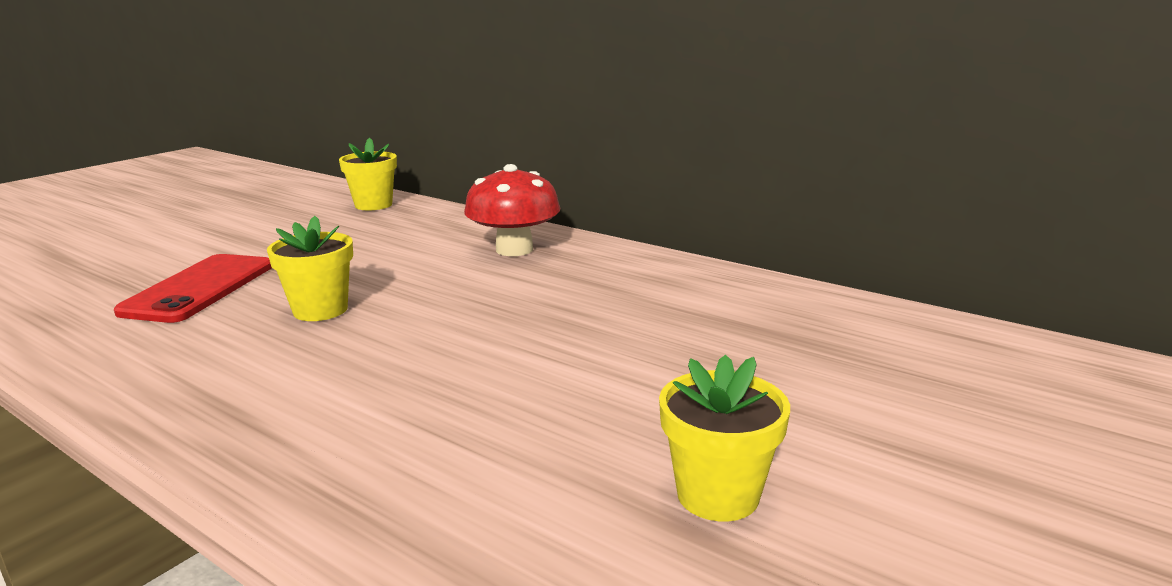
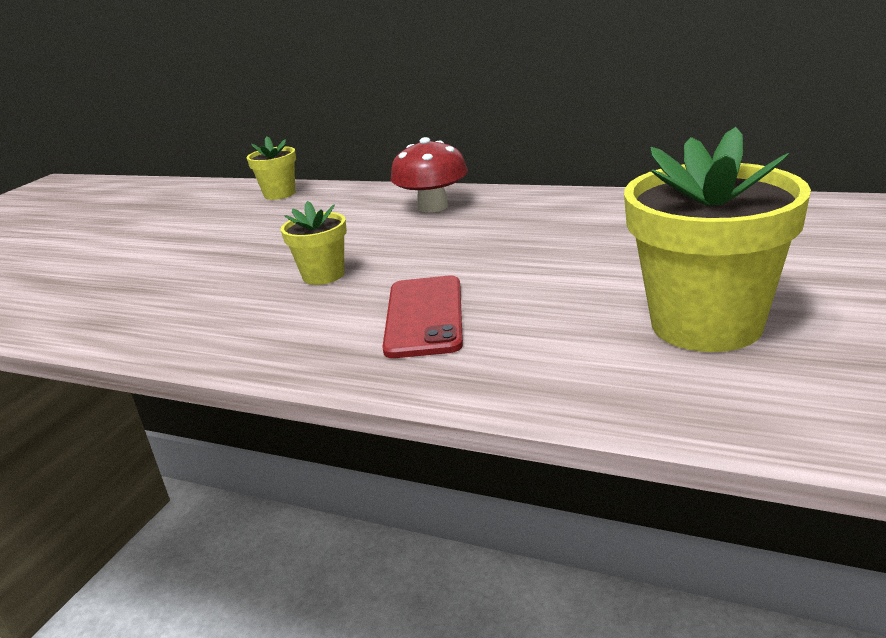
camera: 10 degrees left, 5 degrees up
red phone [114,254,272,323] -> red phone moved to [382,276,463,358]
yellow flower pot [659,355,790,522] -> yellow flower pot [624,127,811,352], size x1.99

